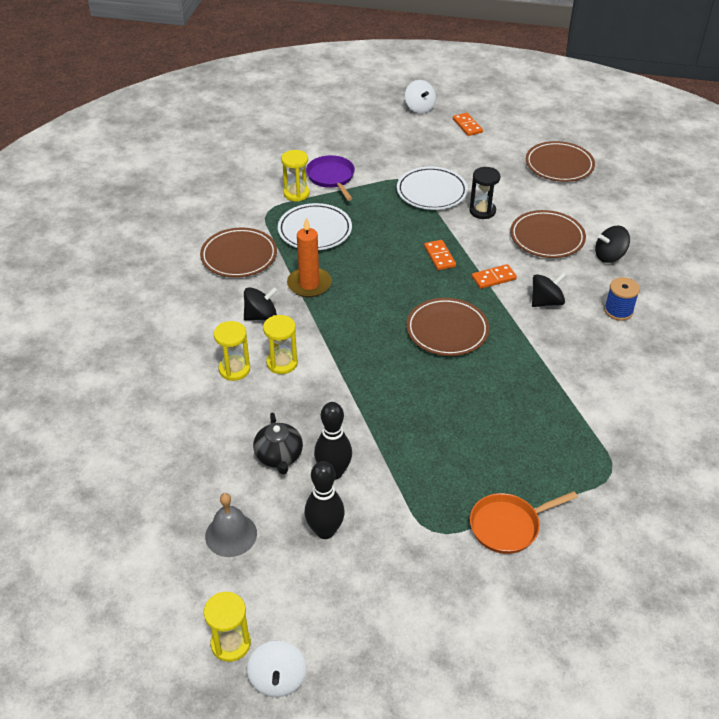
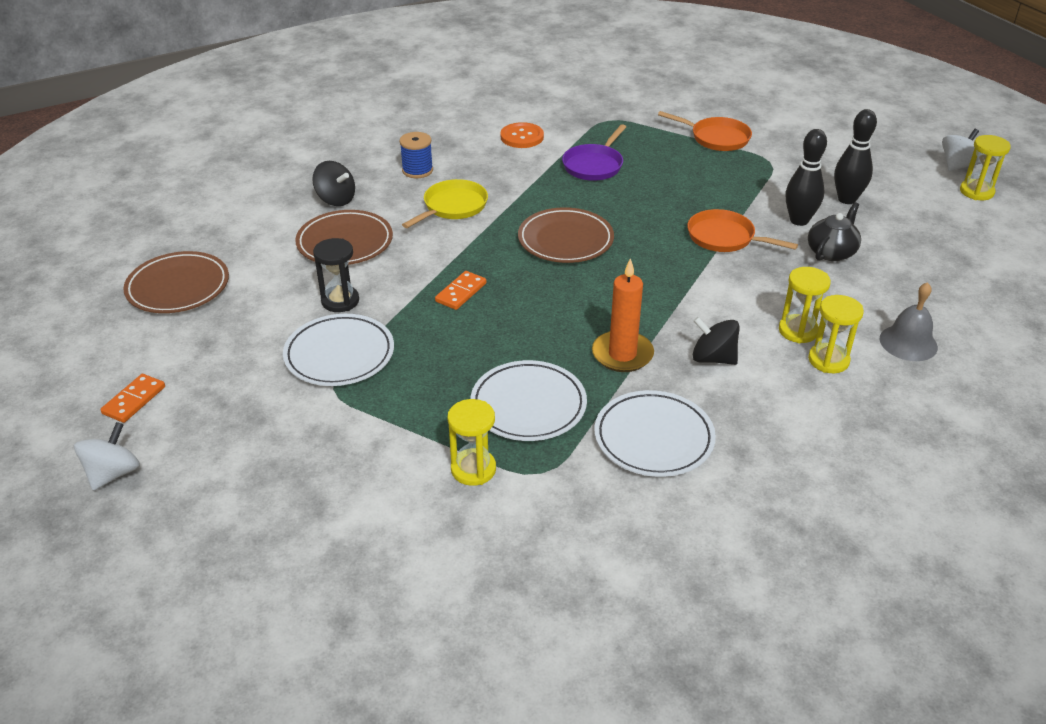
camera: 130 degrees left, 5 degrees down
brown plate [200,227,277,278] -> white plate [594,390,716,477]
grey bell [205,493,257,557] -> grey bell moved to [880,282,938,361]
yellow hourglass [263,315,298,374] -> yellow hourglass moved to [808,295,864,373]
purple pan [306,155,355,201] -> purple pan moved to [562,124,626,181]
orange domino [472,264,517,289] -> none
black spinning top [532,272,566,307] -> yellow pan [402,179,488,228]
none -> orange button [500,122,544,148]
none -> orange pan [687,209,798,252]

